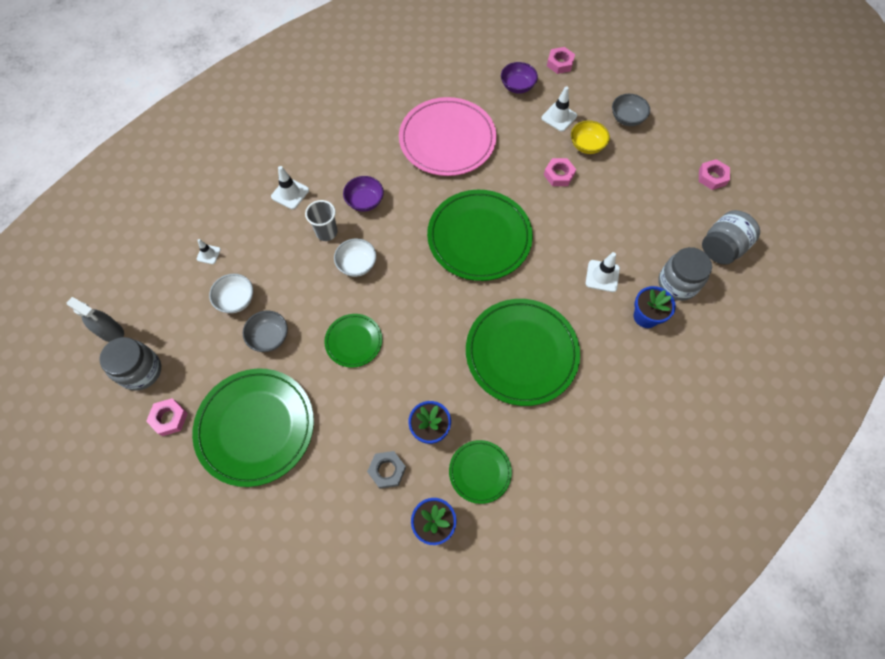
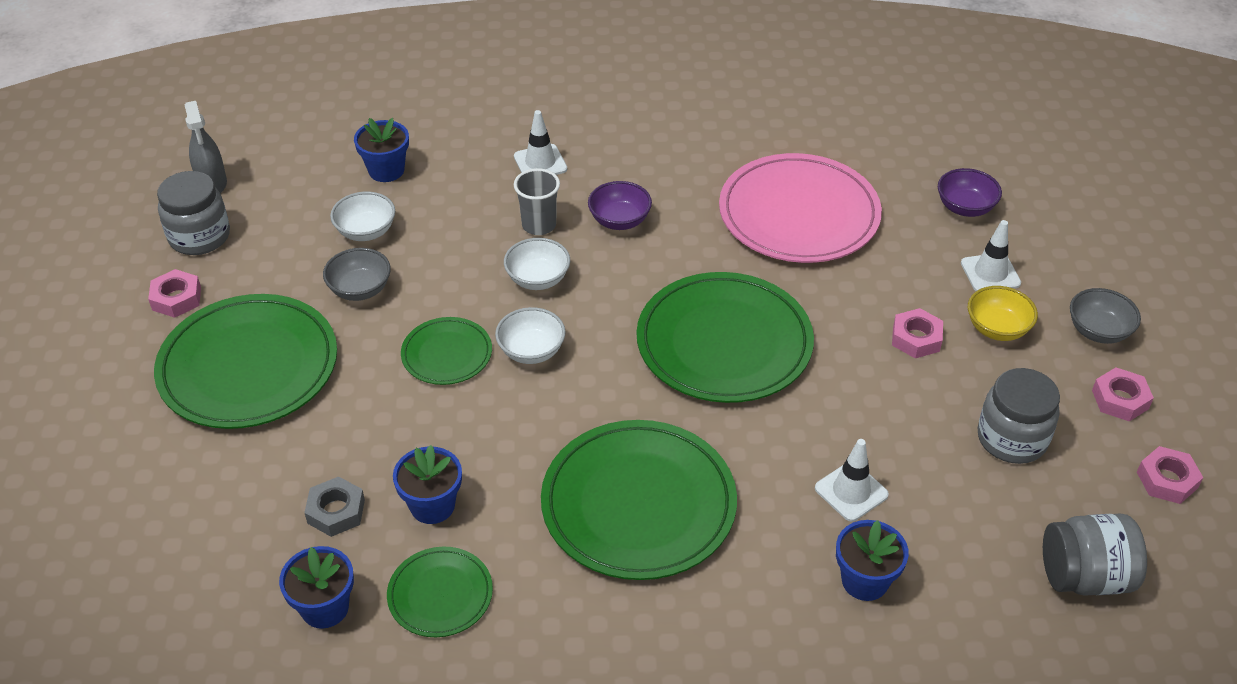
camera: 40 degrees right, 20 degrees down
white traffic cone [197,239,221,264] -> blue flower pot [354,118,409,182]
pink nut [547,47,575,74] -> pink nut moved to [1092,367,1154,421]
grey jar [658,247,712,301] -> grey jar moved to [978,368,1060,464]
none -> white bowl [495,307,566,364]

